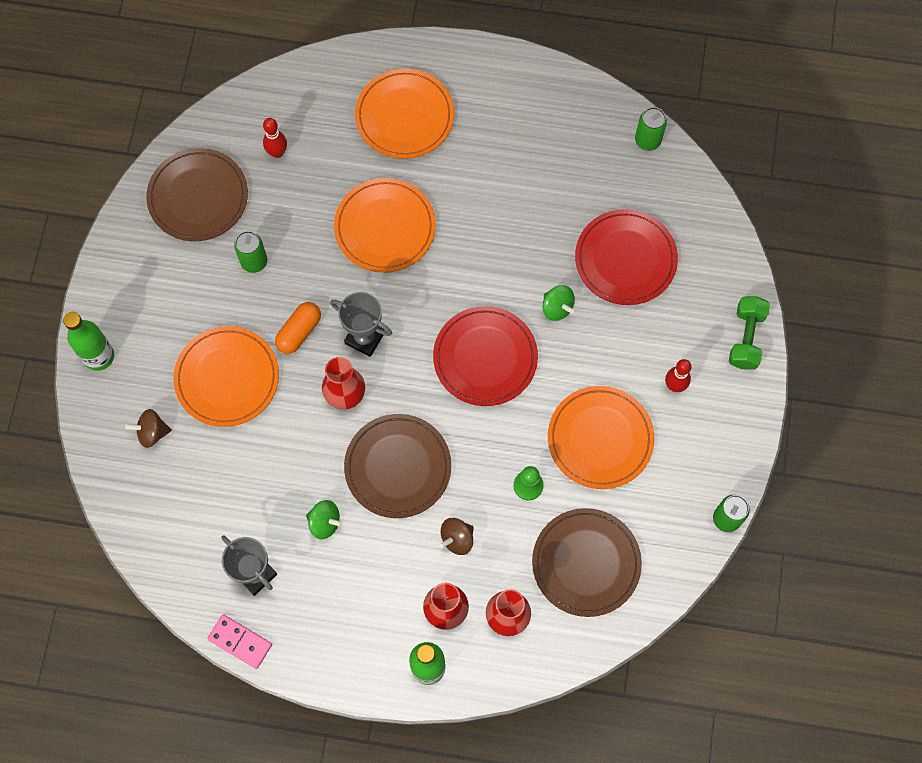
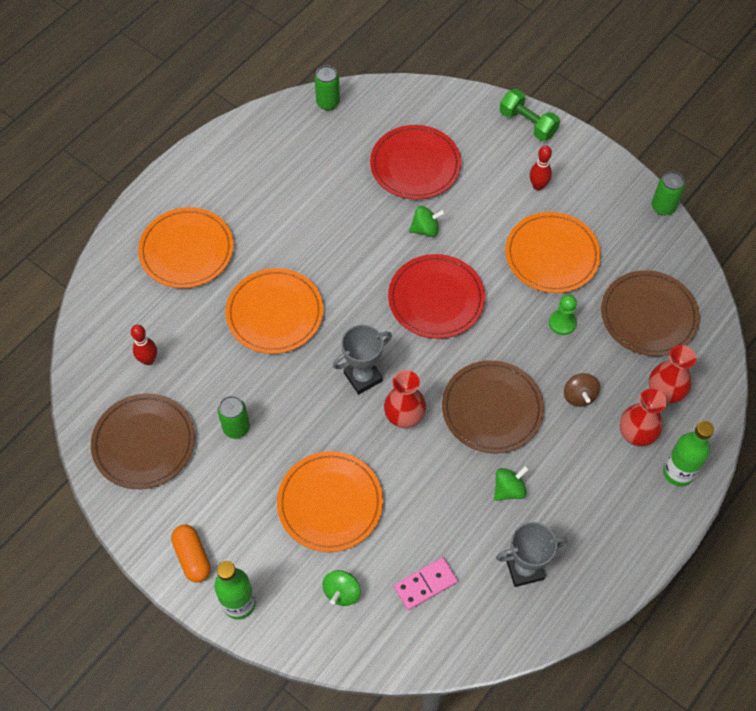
camera: 60 degrees left, 10 degrees down
brown spinning top [125,409,172,448] -> green spinning top [323,570,361,606]
pink domino [207,614,272,669] -> pink domino moved to [394,557,458,610]
orange capsule [275,302,321,354] -> orange capsule moved to [171,525,211,582]

